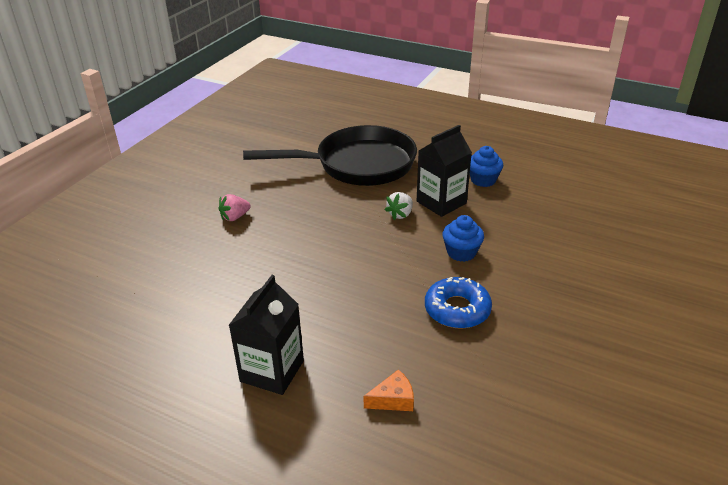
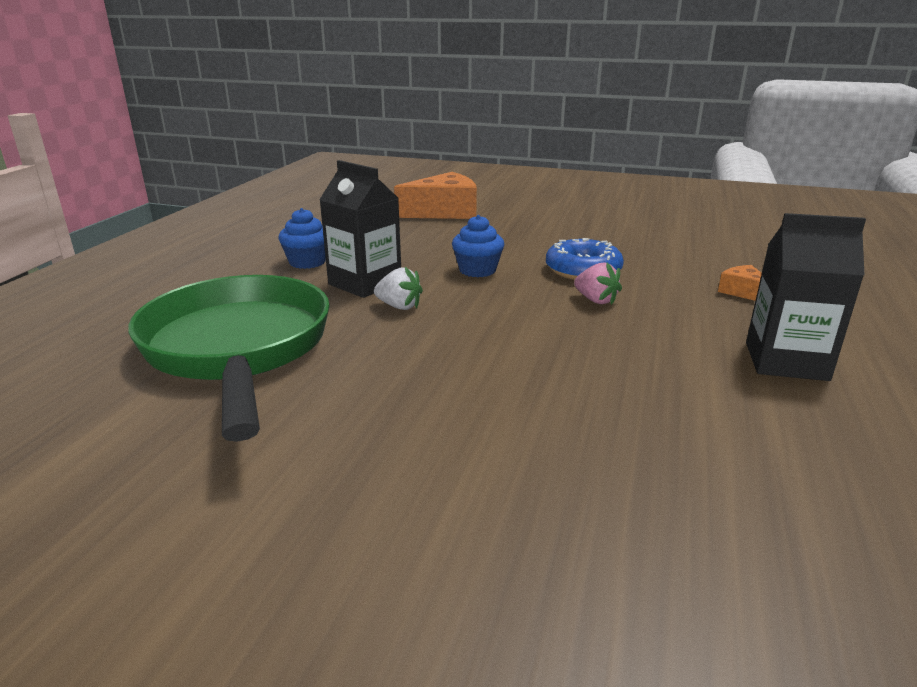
camera: 100 degrees left, 10 degrees down
pink strawberry [219,194,251,221] -> pink strawberry moved to [574,262,622,305]
black pan [243,125,417,186] -> green pan [128,275,330,442]
none -> orange cheese [394,172,477,219]

